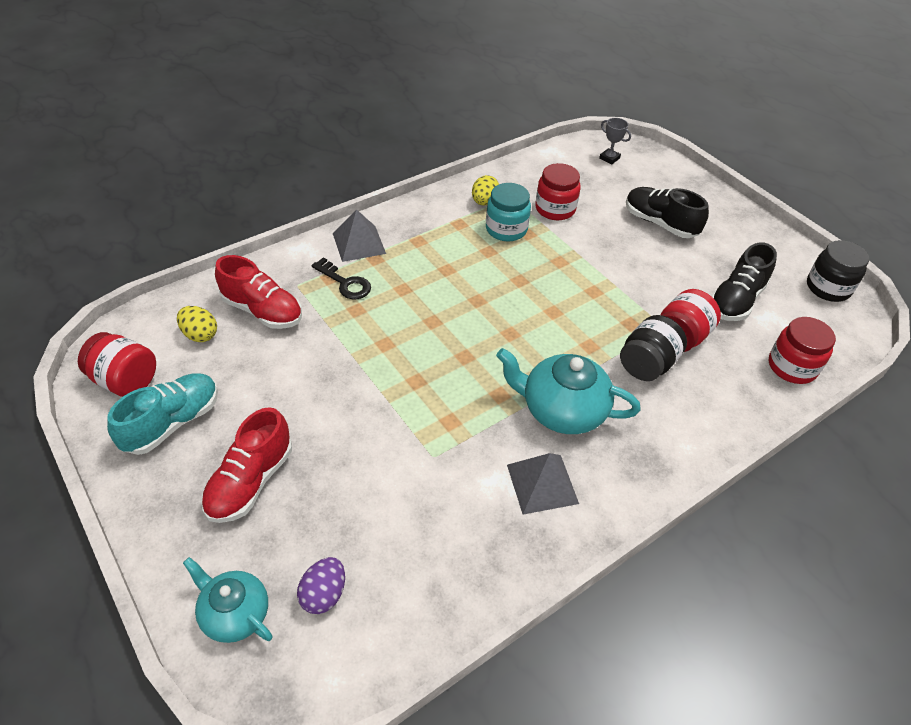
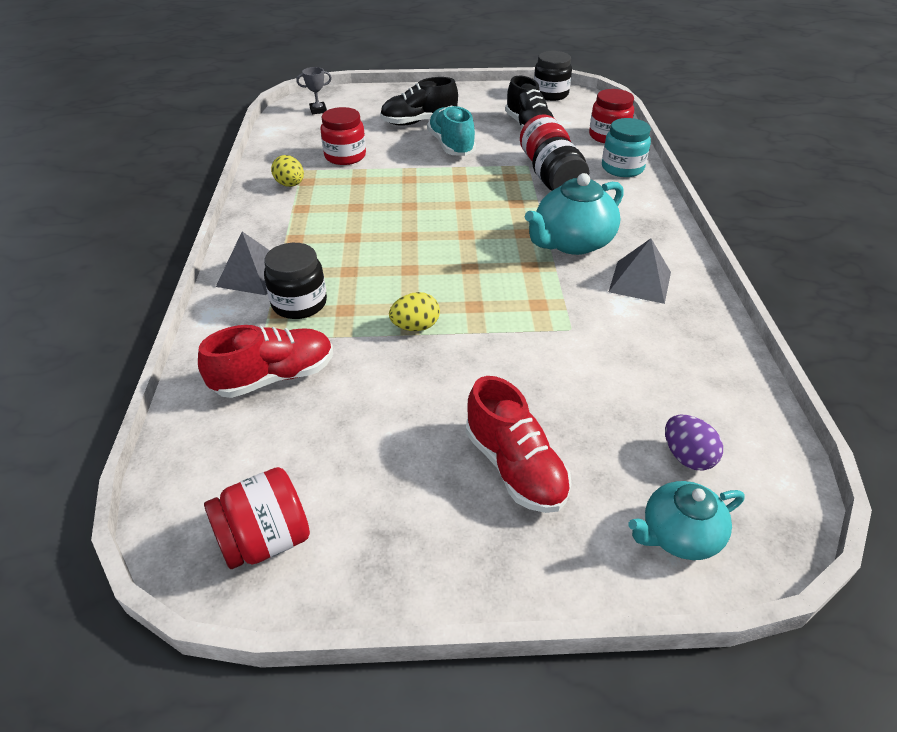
camera: 55 degrees left, 5 degrees down
turquoise shoe [107,373,218,455] -> turquoise shoe moved to [427,106,476,156]
yellow egg [177,306,217,342] -> yellow egg moved to [389,292,440,331]
black key [311,257,371,299] -> black jar [264,243,327,319]
turquoise jar [486,183,531,241] -> turquoise jar moved to [602,118,651,177]

